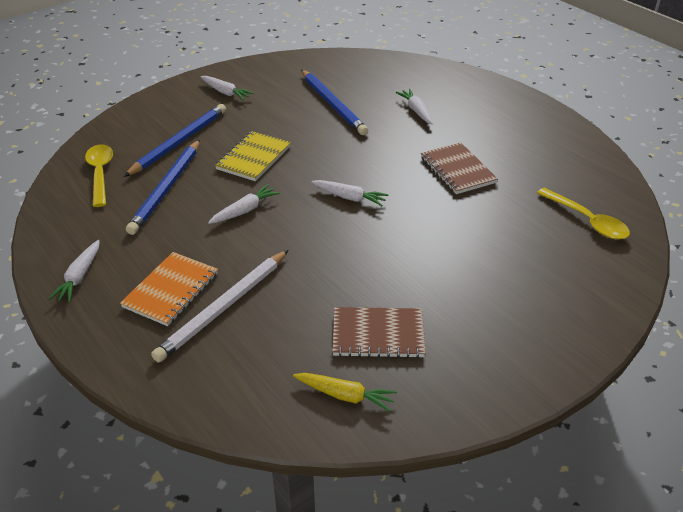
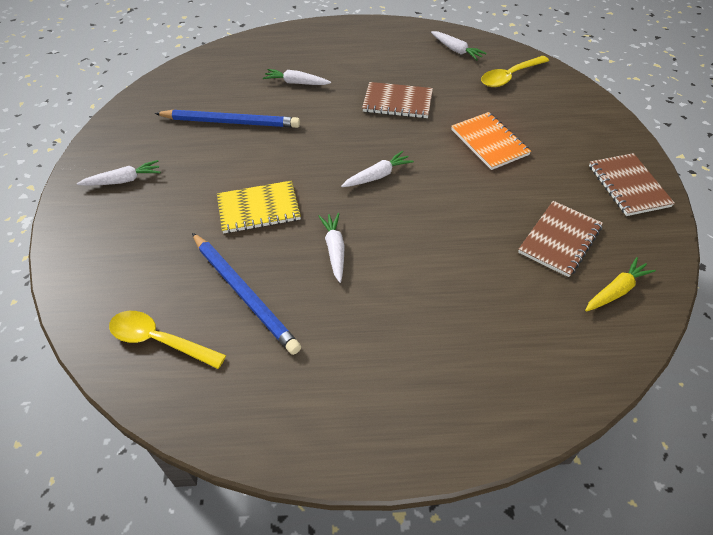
camera: 55 degrees left, 10 degrees up
white carrot [48,240,100,303] -> white carrot moved to [431,31,487,60]
orange notebook [120,252,218,326] -> orange notebook moved to [451,112,531,170]
blue pencil [124,104,226,177] -> none
white pencil [151,250,288,363] -> none
yellow notebook [215,131,291,181] -> yellow notebook turned 75 degrees counterclockwise [217,181,301,233]
yellow spoon [537,188,630,240] -> yellow spoon turned 150 degrees clockwise [481,56,549,87]
none -> brown notebook [589,153,675,216]

